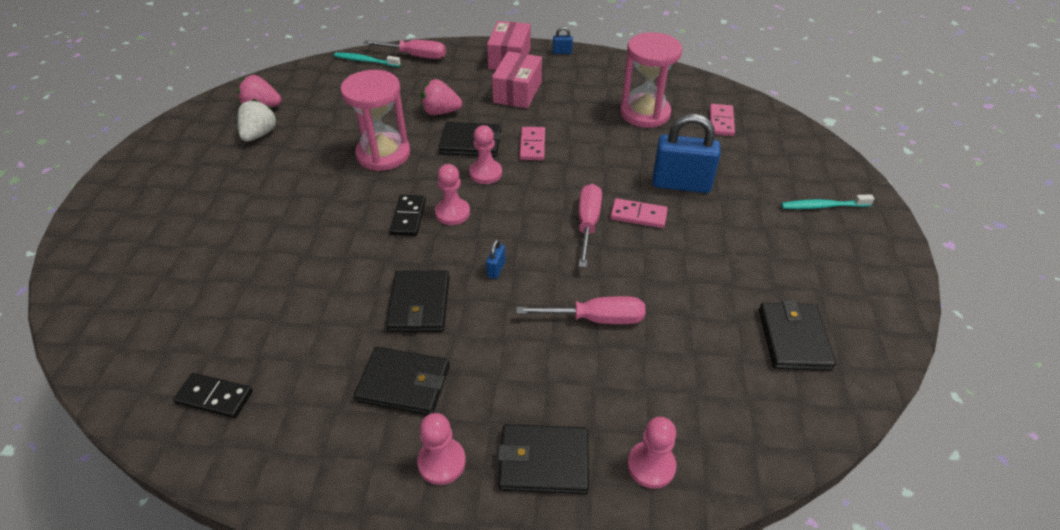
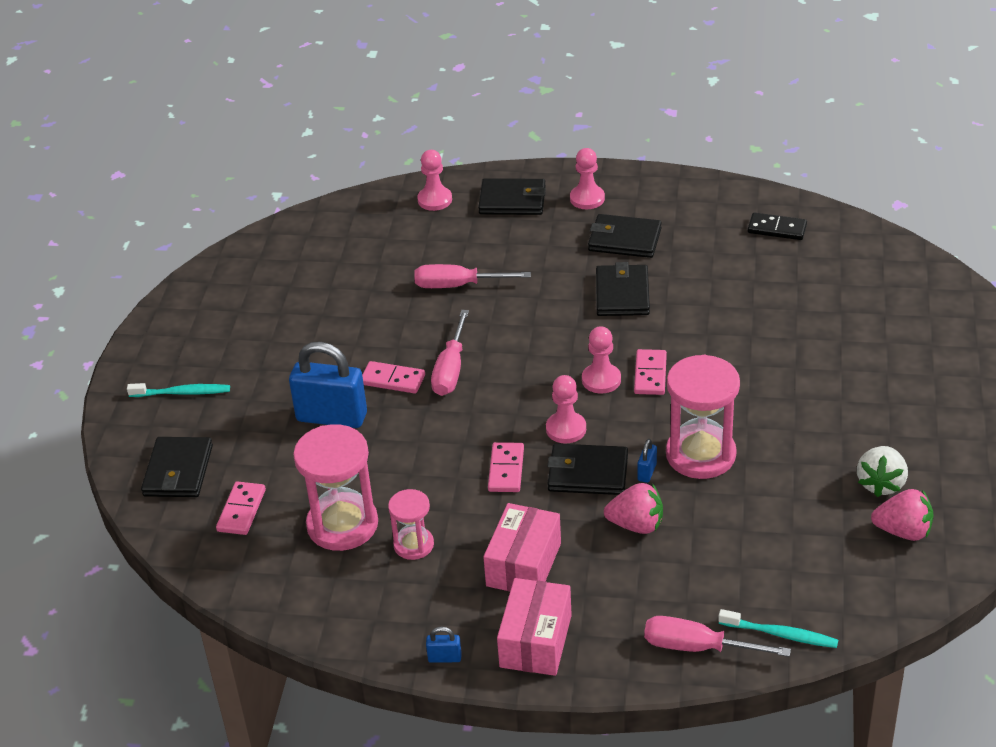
camera: 175 degrees left, 5 degrees down
black domino [390,195,426,236] -> pink domino [634,349,667,395]
blue padlock [486,239,506,279] -> blue padlock moved to [638,439,657,483]
black wallet [759,300,836,371] -> black wallet moved to [141,437,213,497]
none -> pink hourglass [388,489,434,560]

